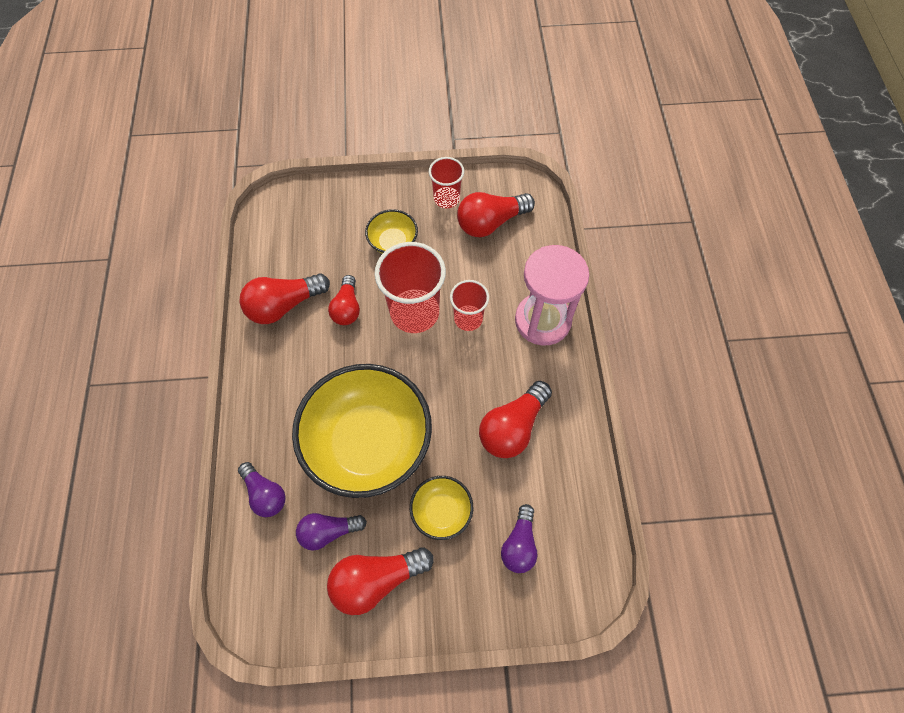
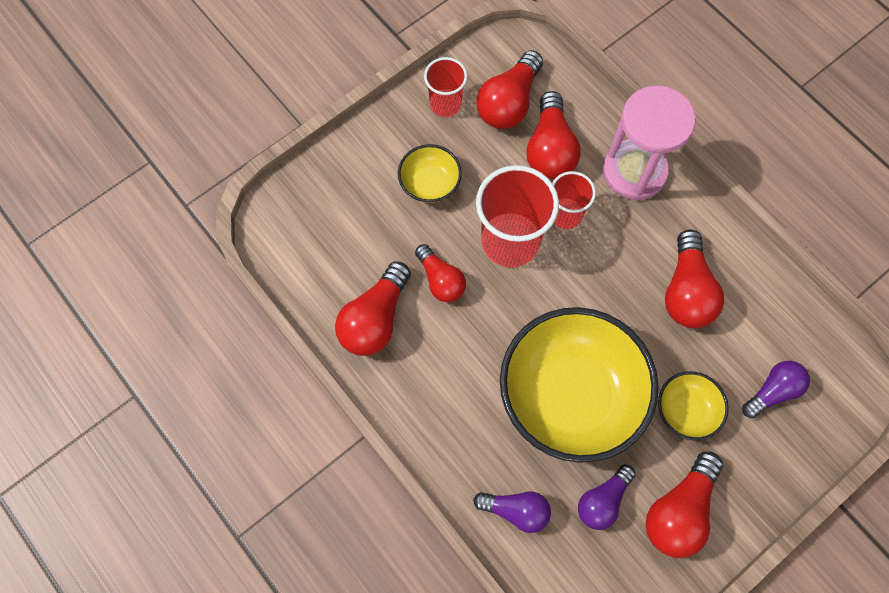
camera: 35 degrees left, 5 degrees up
purple light bulb [501,504,538,573] -> purple light bulb turned 105 degrees counterclockwise [742,361,810,418]
none -> red light bulb [526,91,581,180]

